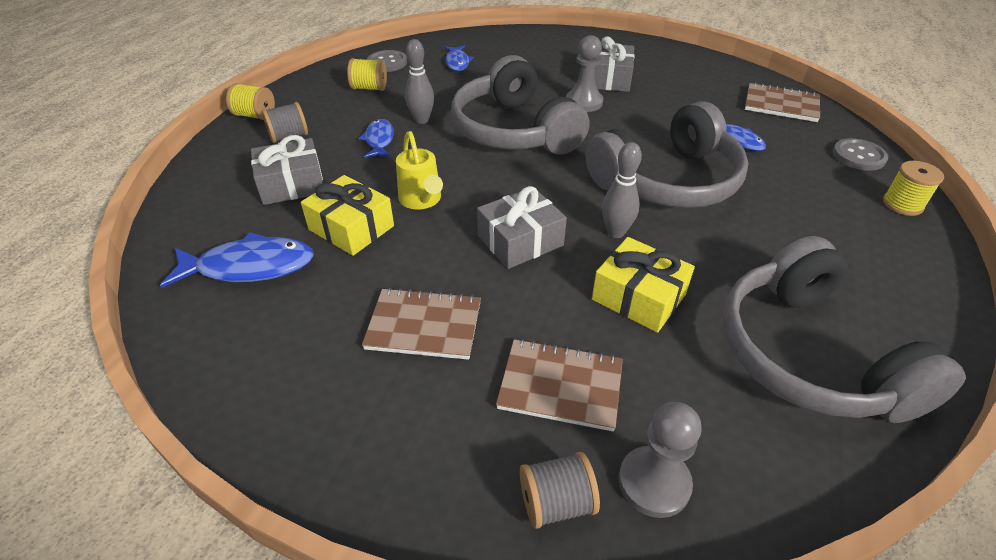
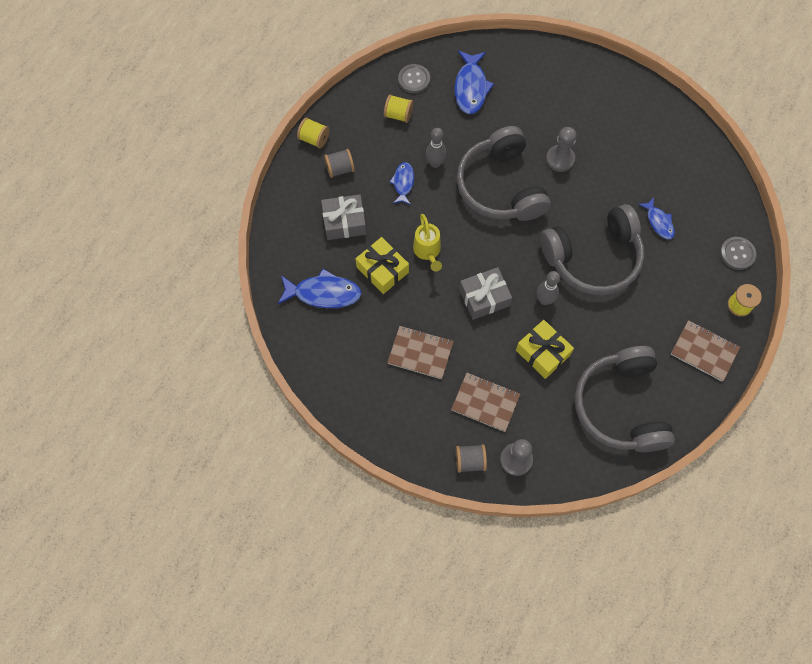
camera: 10 degrees right, 25 degrees up
blue fish [445,45,474,71] -> blue fish [454,51,494,114], size x1.66
grey gift [595,36,635,92] -> none
brown notebook [745,82,820,122] -> brown notebook moved to [671,320,740,381]

